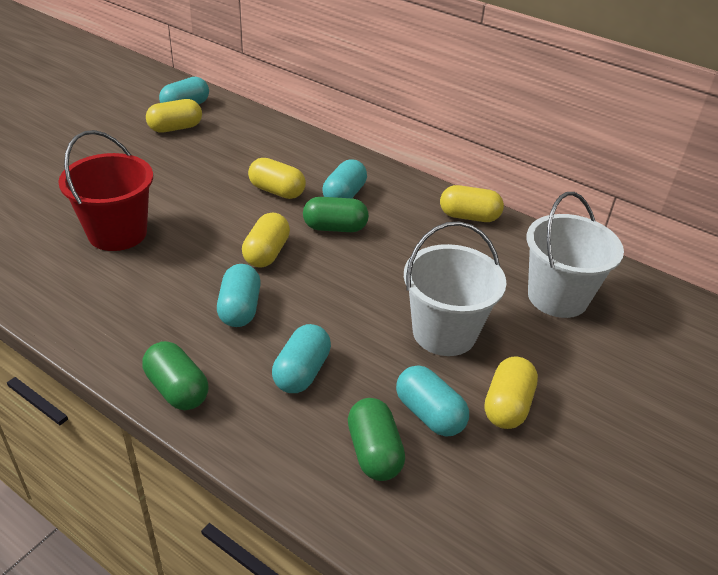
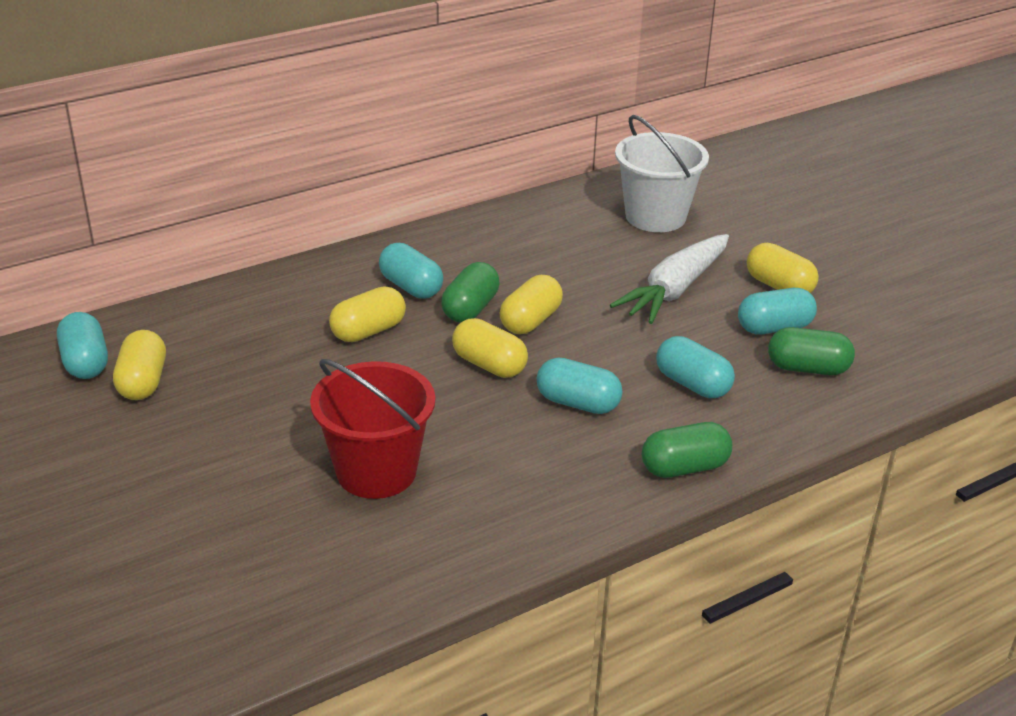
camera: 65 degrees left, 5 degrees down
white bucket [404,221,506,356] -> white carrot [610,234,729,324]
yellow capsule [440,185,504,222] -> yellow capsule moved to [499,275,563,334]

